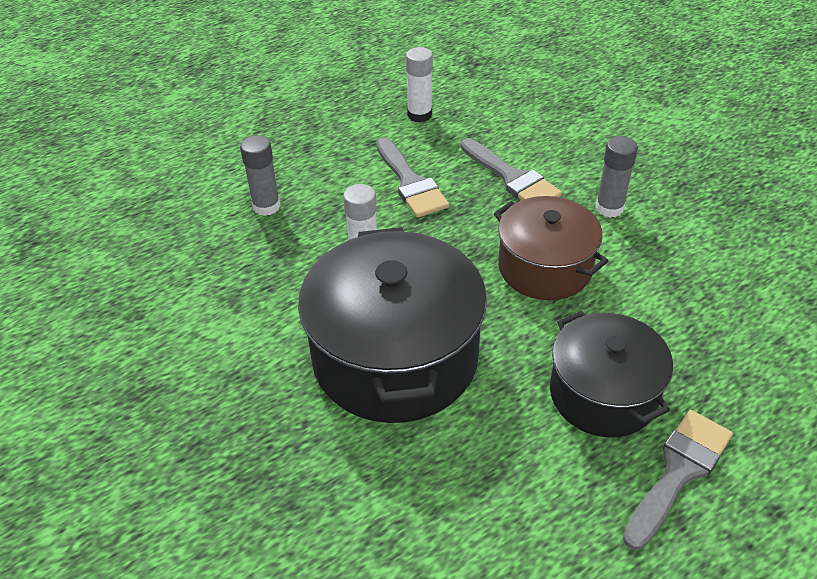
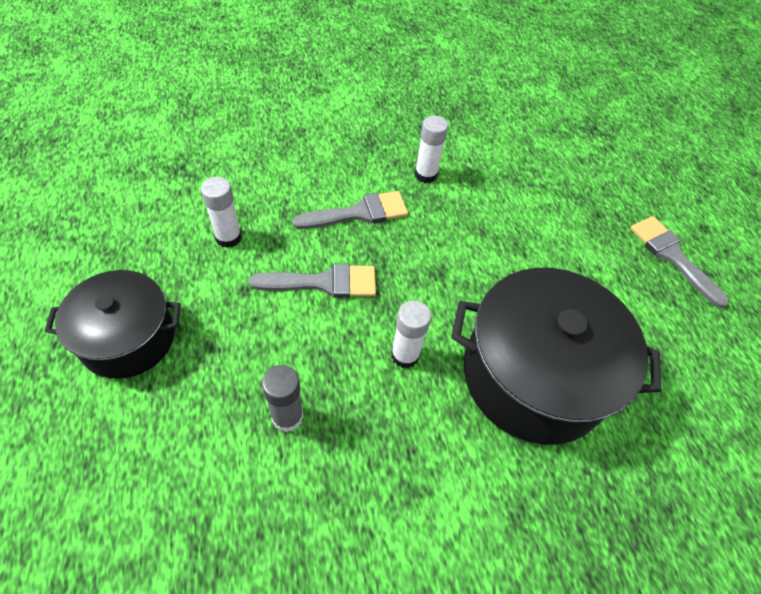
camera: 75 degrees left, 10 degrees up
brown pot [494,196,608,300] -> none
black pot [550,311,673,437] -> black pot moved to [45,270,181,379]
grey glue stick [595,136,638,218] -> white glue stick [415,115,448,183]

